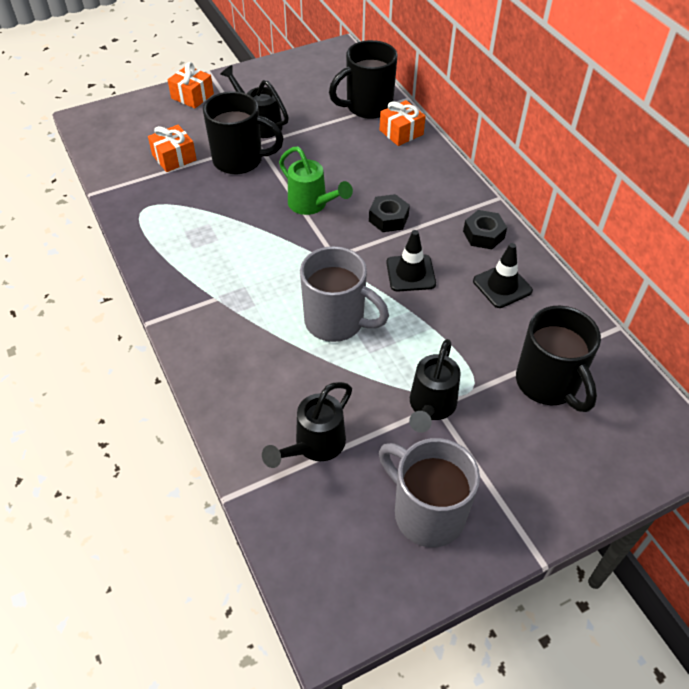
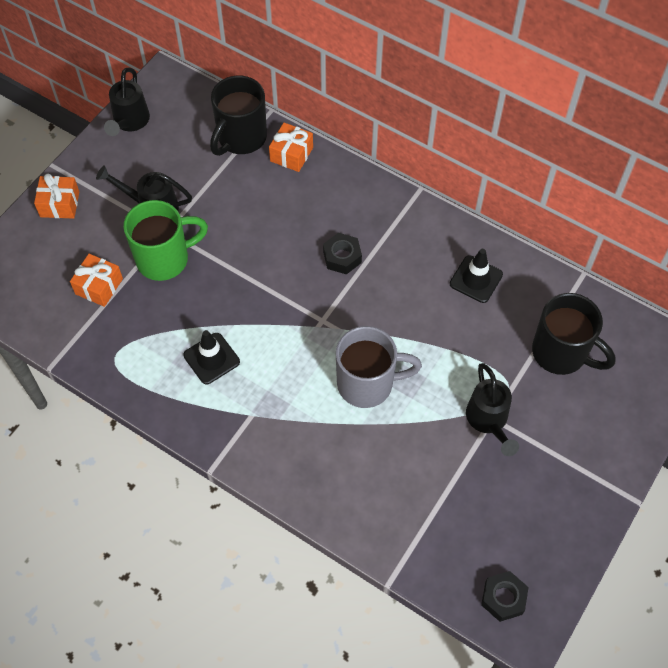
camera: 30 degrees left, 10 degrees up
black mug [203,91,284,174] -> green mug [124,200,208,281]
black watering can [262,382,352,468] -> black watering can moved to [104,68,150,136]
green watering can [279,146,353,215] -> none
grey mug [379,438,480,547] -> none
black traffic cone [386,230,436,291] -> black traffic cone moved to [183,330,240,384]
black nut [463,210,507,249] -> black nut moved to [481,571,529,622]

